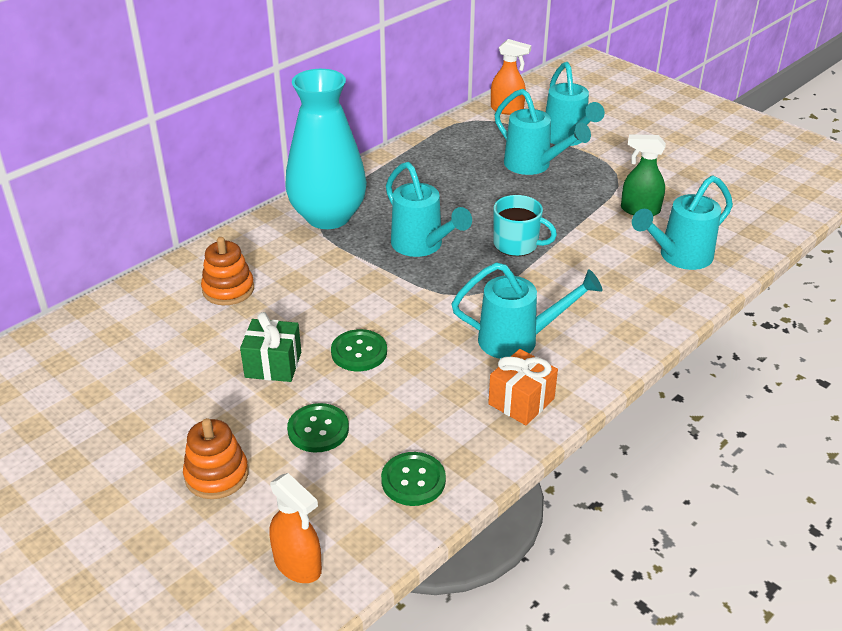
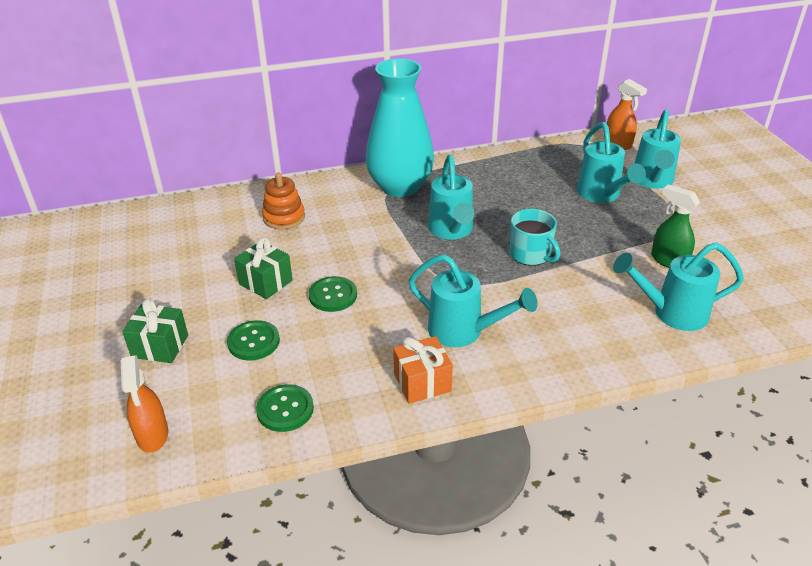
camera: 30 degrees right, 0 degrees up
orange stacking toy [183,418,249,499] -> green gift [122,299,188,363]

